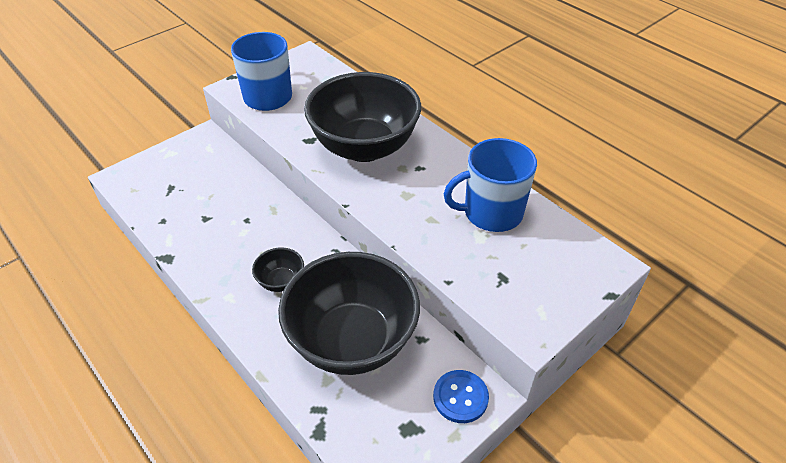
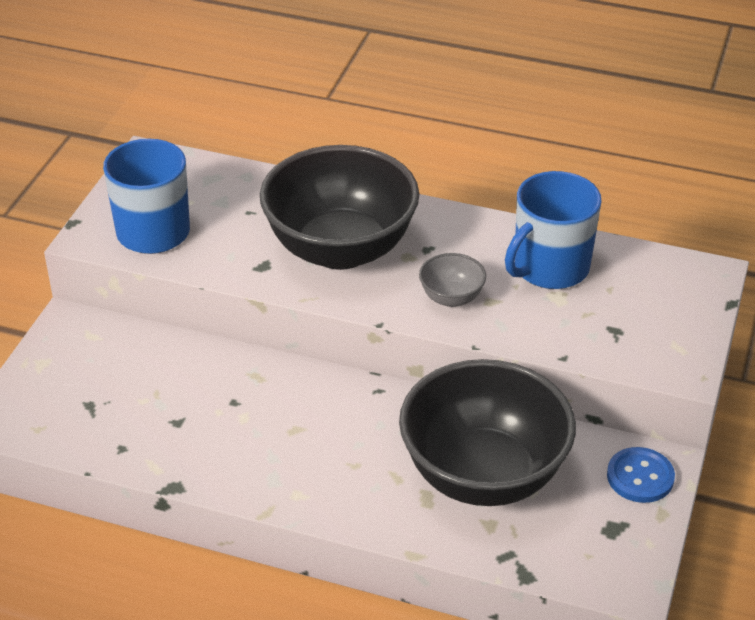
camera: 30 degrees left, 5 degrees down
black bowl [252,248,304,292] -> none
none -> grey bowl [419,253,486,307]

